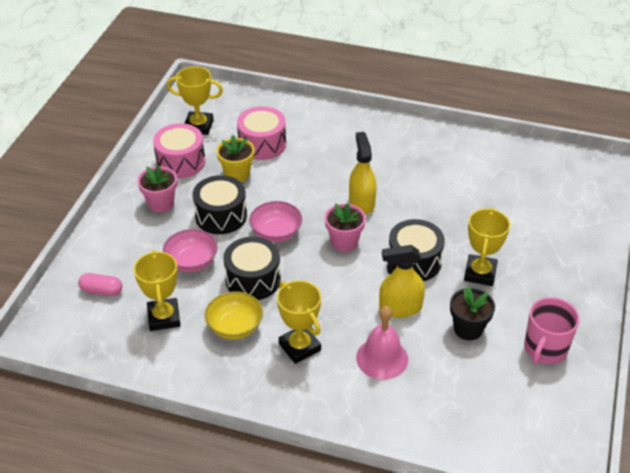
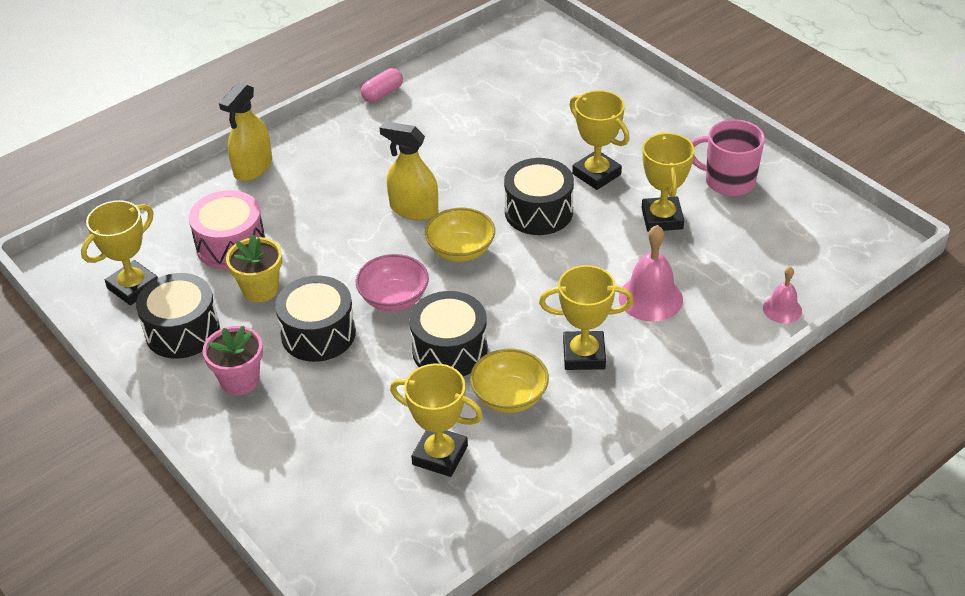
camera: 55 degrees left, 0 degrees up
pink capsule [78,273,122,296] -> pink capsule moved to [361,68,403,102]
pink drum [153,123,205,178] -> black drum [136,273,220,359]
pink bowl [163,229,218,272] -> none
pink flower pot [325,203,366,252] -> yellow bowl [425,208,495,262]
yellow spray bottle [379,245,425,318] -> yellow spray bottle moved to [219,82,272,181]
black flower pot [450,287,495,340] -> yellow trophy [642,132,695,232]
pink mug [524,297,579,365] -> pink mug turned 135 degrees clockwise [692,119,765,196]
none -> pink bell [763,266,802,323]

